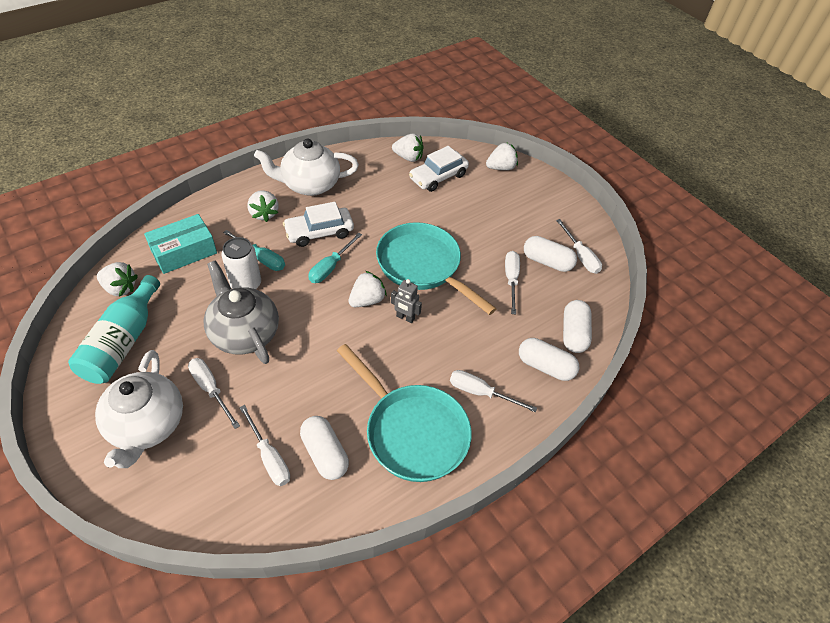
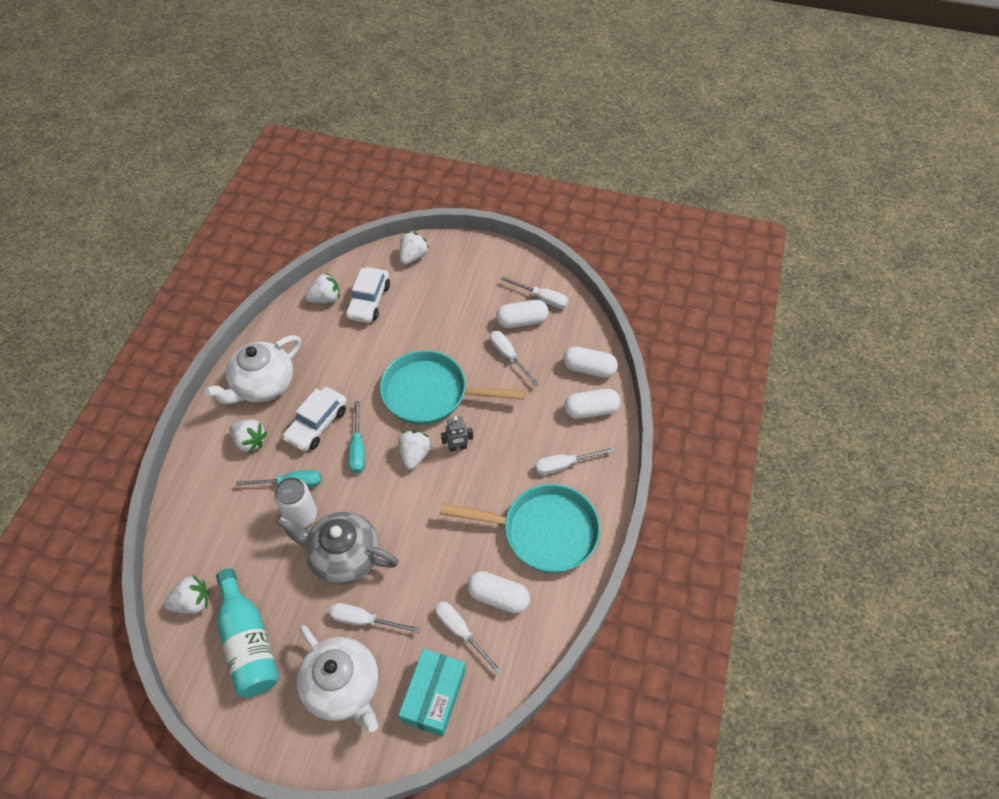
camera: 35 degrees left, 5 degrees up
turquoise box [144,214,217,274] -> turquoise box moved to [398,648,466,737]
white screwdriver [239,405,290,486] -> white screwdriver turned 150 degrees counterclockwise [435,601,503,675]
white capsule [563,300,592,353] -> white capsule turned 45 degrees counterclockwise [563,346,618,378]

